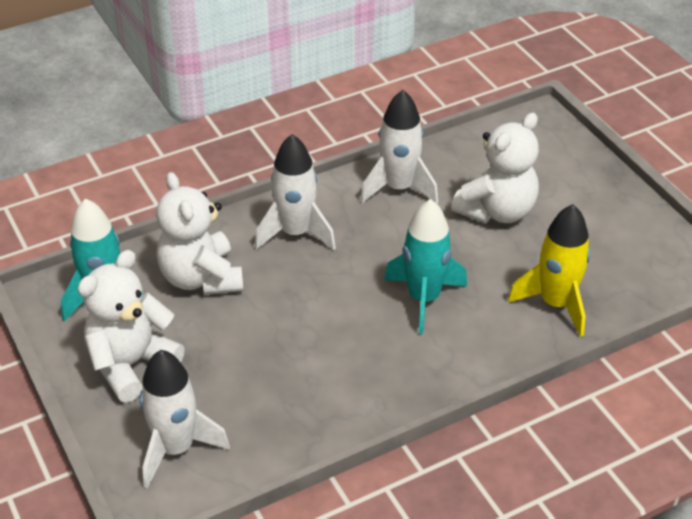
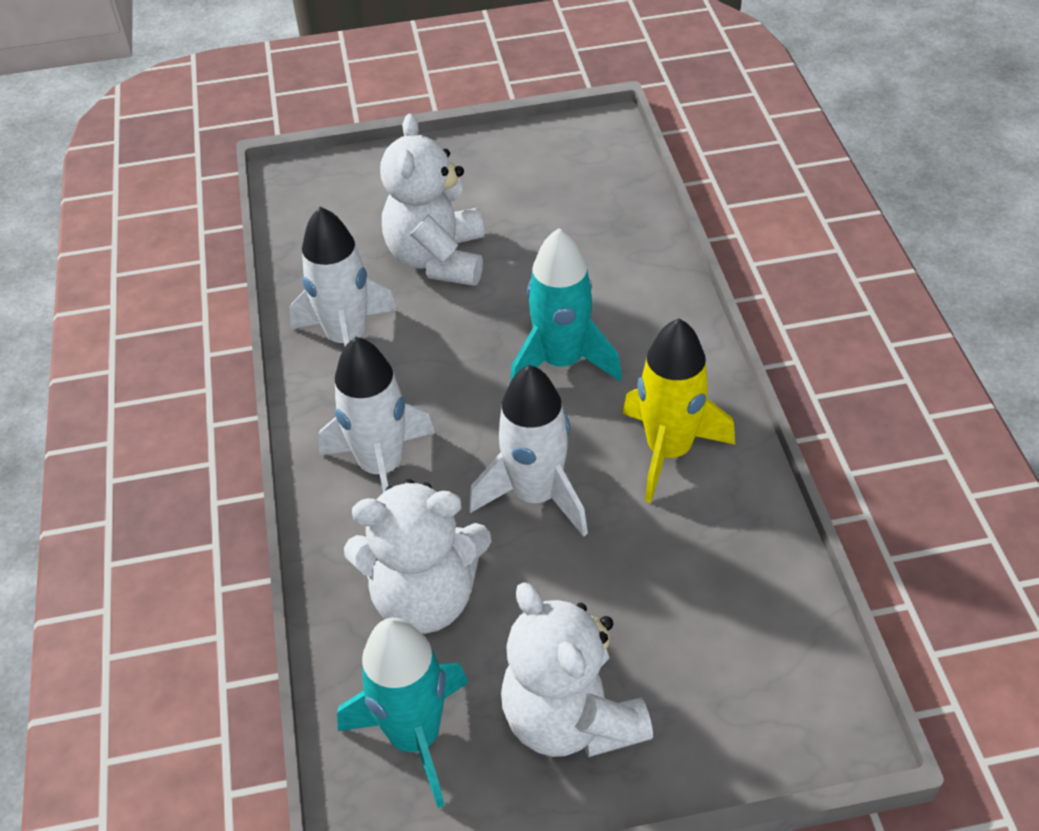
camera: 70 degrees left, 5 degrees up
white rocket [140,350,230,489] -> white rocket moved to [469,365,588,537]
white teddy bear [451,113,539,223] -> white teddy bear turned 150 degrees counterclockwise [380,114,484,286]
yellow rocket [508,204,591,337] -> yellow rocket moved to [623,318,735,503]

